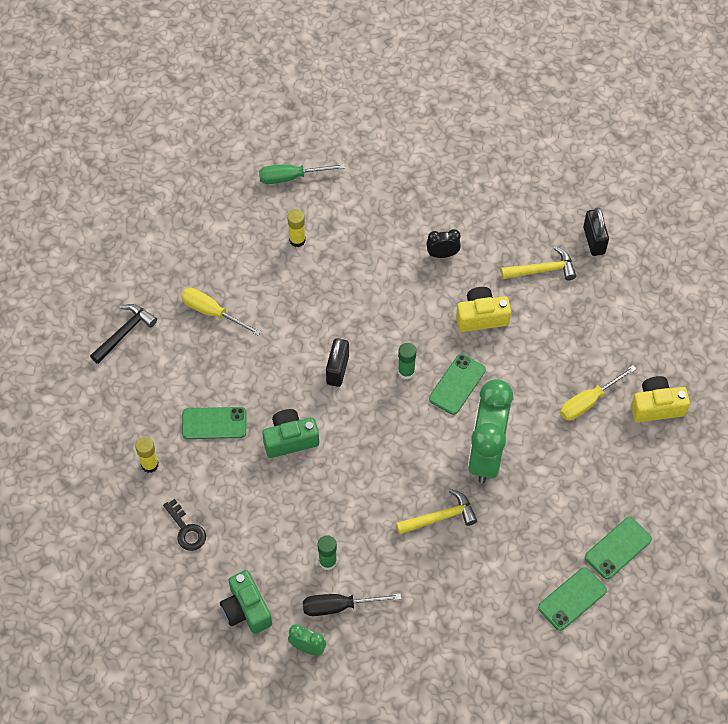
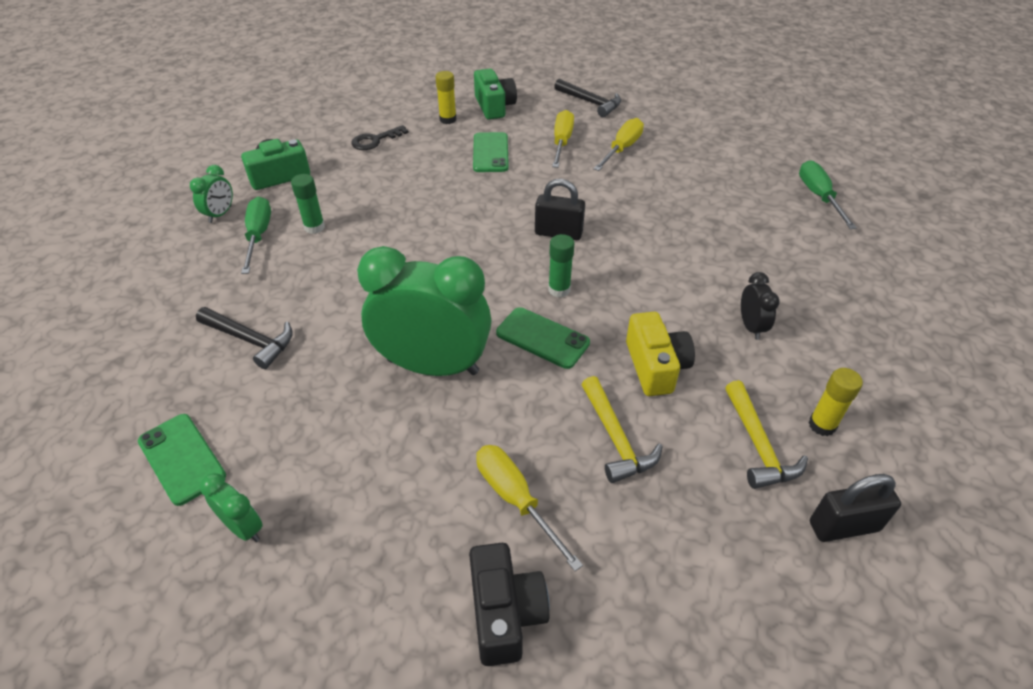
camera: 90 degrees right, 15 degrees down
green camera [262,409,319,458] -> green camera moved to [474,69,517,120]
yellow glue stick [287,209,306,247] -> yellow glue stick moved to [808,368,863,436]
black screwdriver [303,593,401,616] -> green screwdriver [241,197,271,274]
yellow hammer [396,489,477,535] -> yellow hammer moved to [581,376,663,483]
green phone [585,517,652,579] -> green clock [200,473,263,542]
yellow camera [631,376,690,422] -> black camera [469,543,549,666]
none -> black hammer [196,307,293,369]
none -> yellow screwdriver [552,110,574,168]

